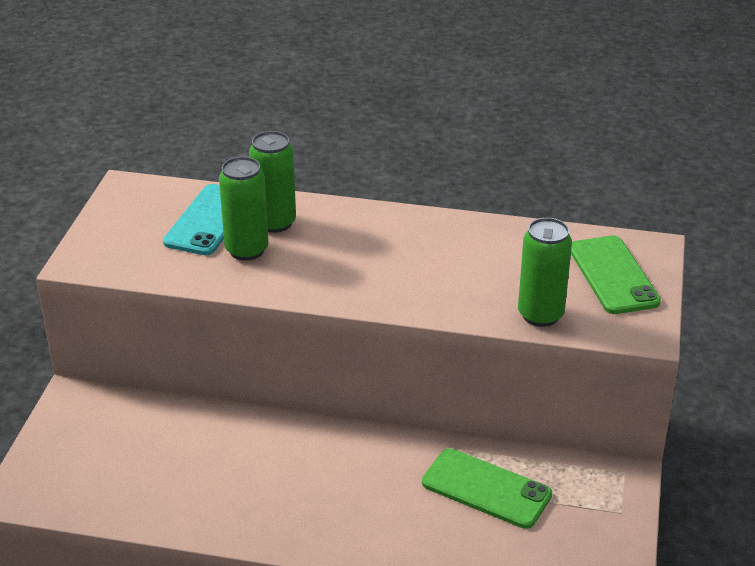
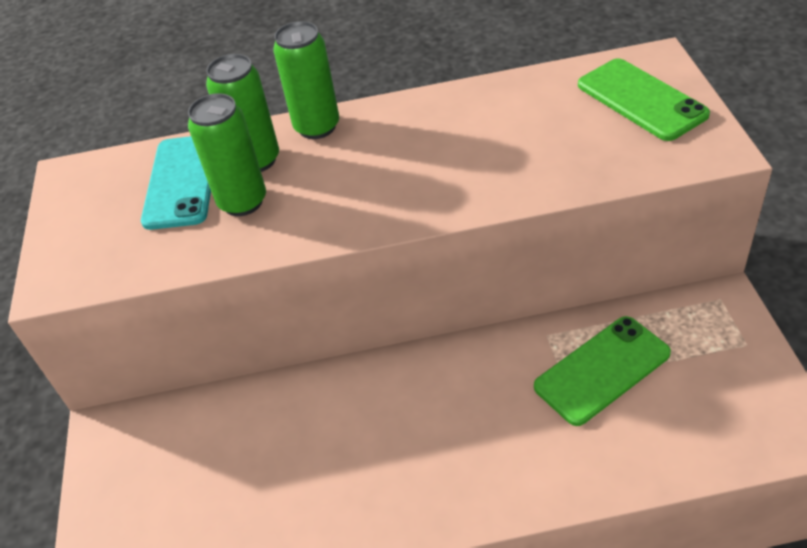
camera: 15 degrees left, 10 degrees up
green phone [422,448,552,529] -> green phone turned 45 degrees counterclockwise [534,316,671,426]
green can [518,218,572,327] -> green can moved to [273,21,339,139]

